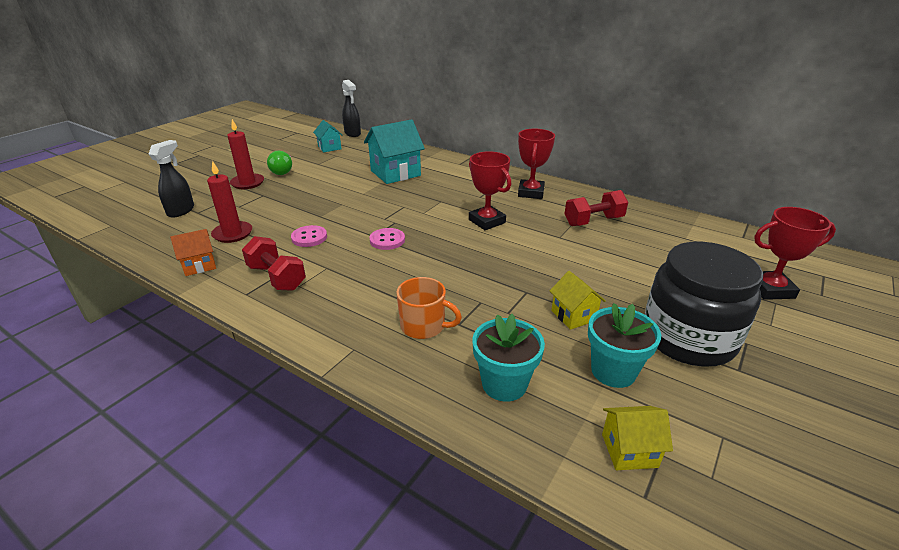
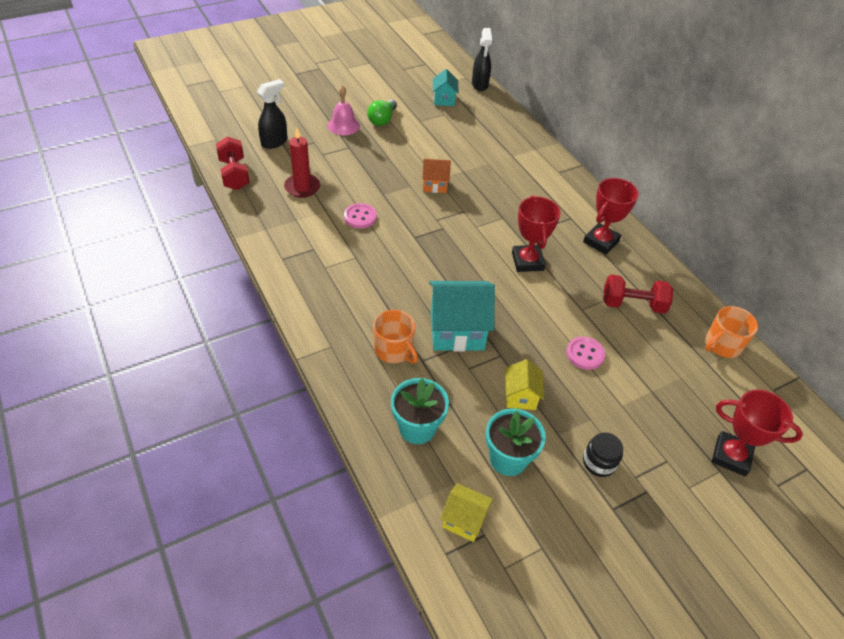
camera: 25 degrees right, 15 degrees up
orange house [170,229,216,276] -> orange house moved to [422,159,451,193]
red candle [227,119,264,189] -> pink bell [328,85,360,135]
red dumbbell [242,236,306,291] -> red dumbbell moved to [216,136,250,190]
turquoise house [364,119,425,184] -> turquoise house moved to [429,281,495,351]
pink button [369,228,405,250] -> pink button moved to [566,337,605,370]
black jar [644,242,763,367] -> black jar [583,432,623,477], size x0.41
none -> orange mug [705,306,758,358]

